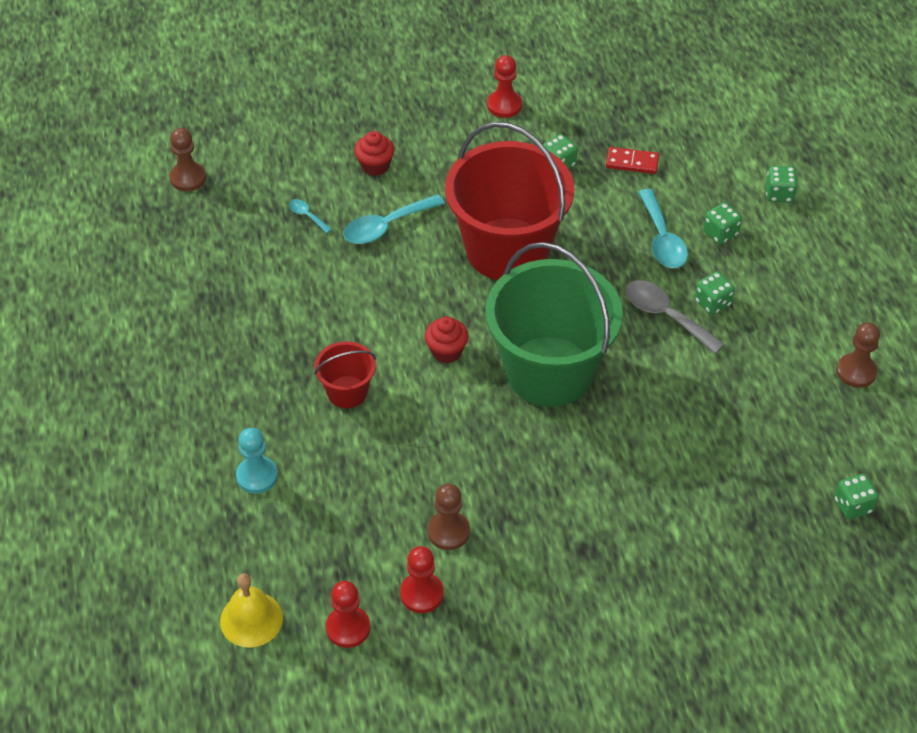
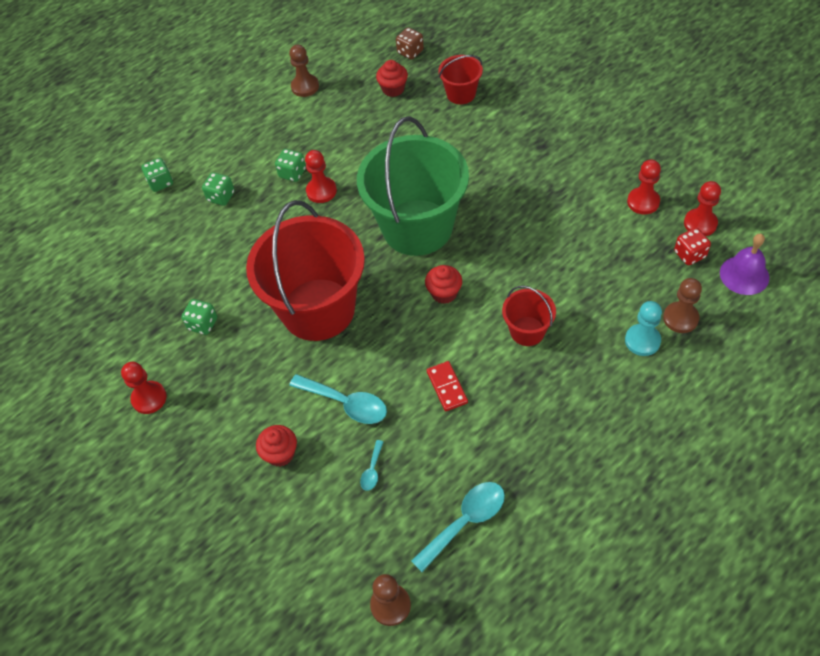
camera: 115 degrees left, 5 degrees up
yellow bell [220,573,283,648] -> purple bell [720,234,769,295]
brown pawn [427,484,470,550] -> brown pawn moved to [663,278,702,333]
red domino [606,147,659,174] -> red domino moved to [427,361,468,411]
grey spoon [625,280,725,354] -> red pawn [305,150,337,203]
turquoise spoon [638,189,688,268] -> turquoise spoon moved to [411,482,505,572]
green dice [834,474,879,519] -> brown dice [396,28,424,60]
none -> red cupcake [376,60,408,97]
none -> red bucket [438,55,483,104]
none -> red dice [674,228,711,265]

